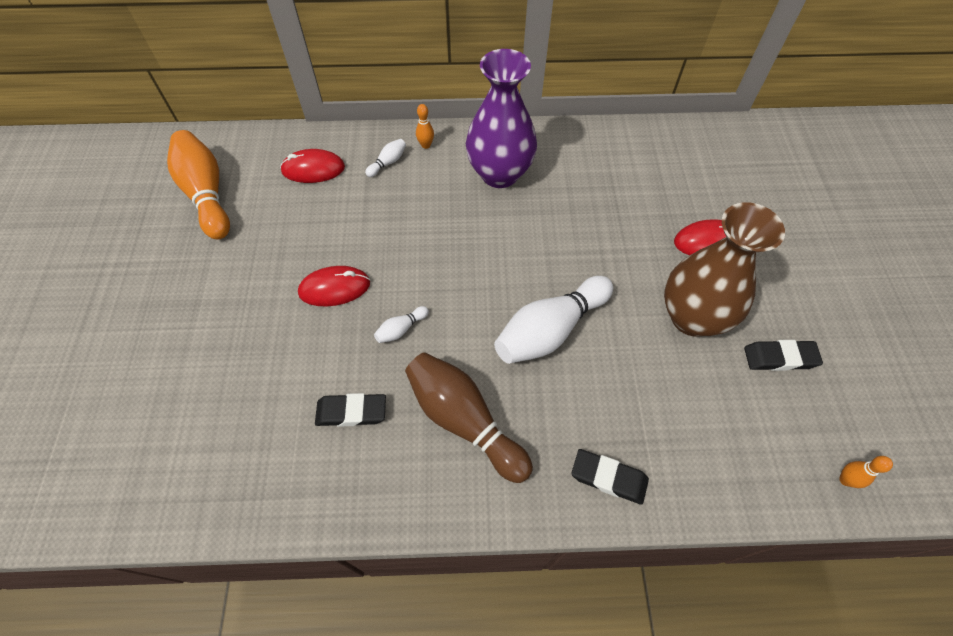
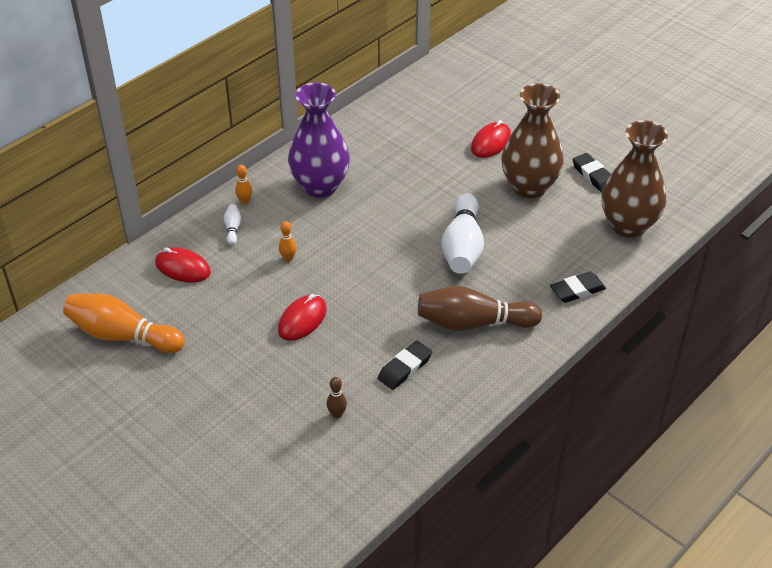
camera: 45 degrees left, 15 degrees down
red mouse [280,149,345,183] -> red mouse turned 75 degrees clockwise [155,247,211,283]
white bowling pin [374,306,429,343] -> none
black eraser [744,340,823,371] -> black eraser turned 75 degrees counterclockwise [573,153,611,192]
orange bowling pin [839,456,893,488] -> orange bowling pin moved to [279,221,297,262]
none -> brown bowling pin [327,377,347,418]
none -> brown vase [602,120,668,238]

